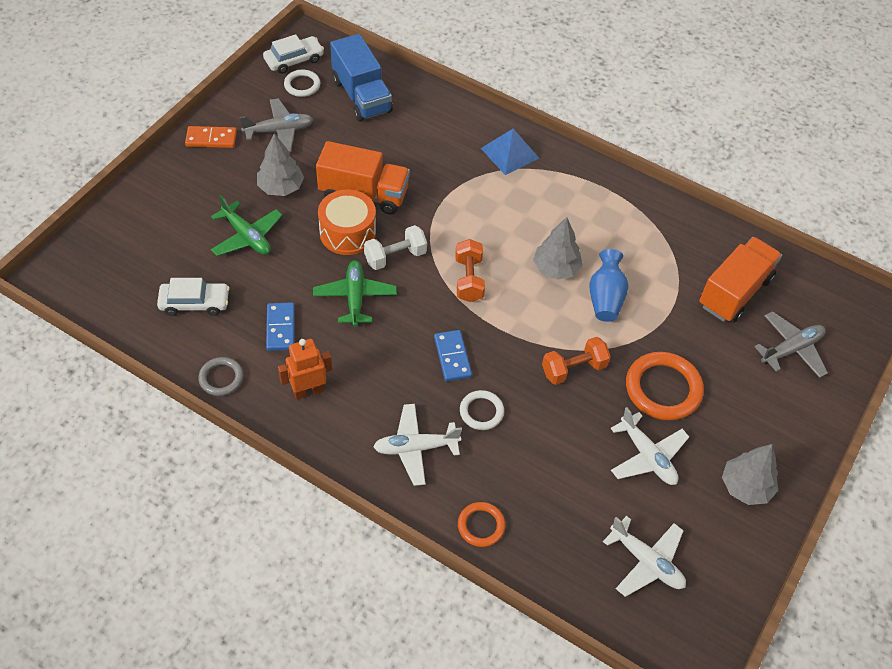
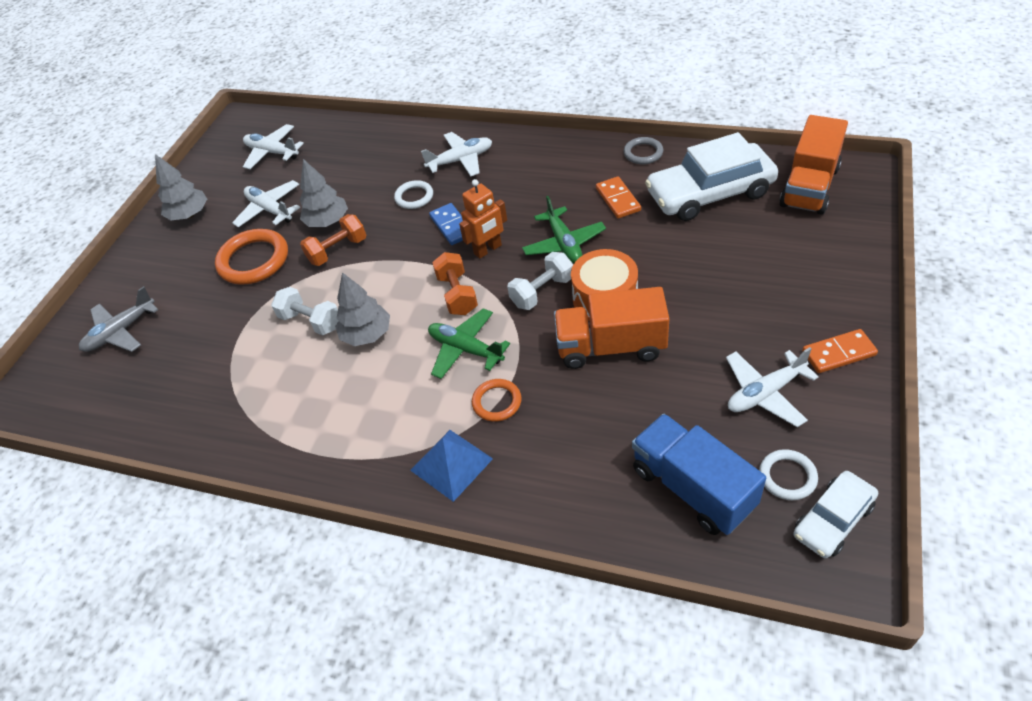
camera: 175 degrees right, 5 degrees down
white car [157,278,230,316] -> white car [645,132,778,221], size x1.80
green plane [211,195,283,256] -> green plane moved to [428,308,510,379]
grey plane [240,98,313,152] -> white plane [726,347,819,427]
grey tree [257,133,304,196] -> grey tree moved to [300,159,348,227]
blue domino [266,302,295,351] -> orange domino [596,177,641,218]
orange robot [278,339,332,400] -> orange robot moved to [459,179,507,259]
orange ring [458,502,505,547] -> orange ring moved to [472,379,522,422]
blue vase [589,249,629,322] -> white dumbbell [271,287,339,335]
orange truck [699,237,782,323] -> orange truck moved to [779,115,848,215]

